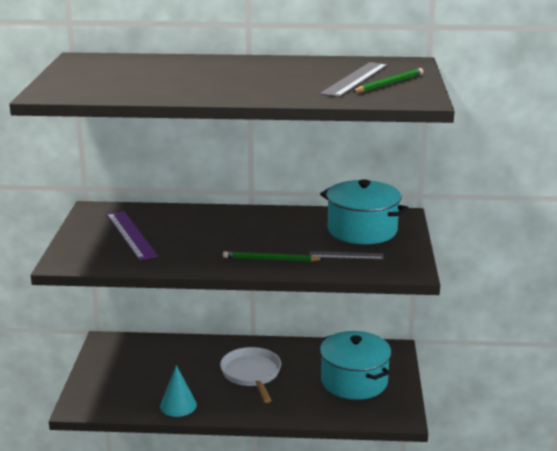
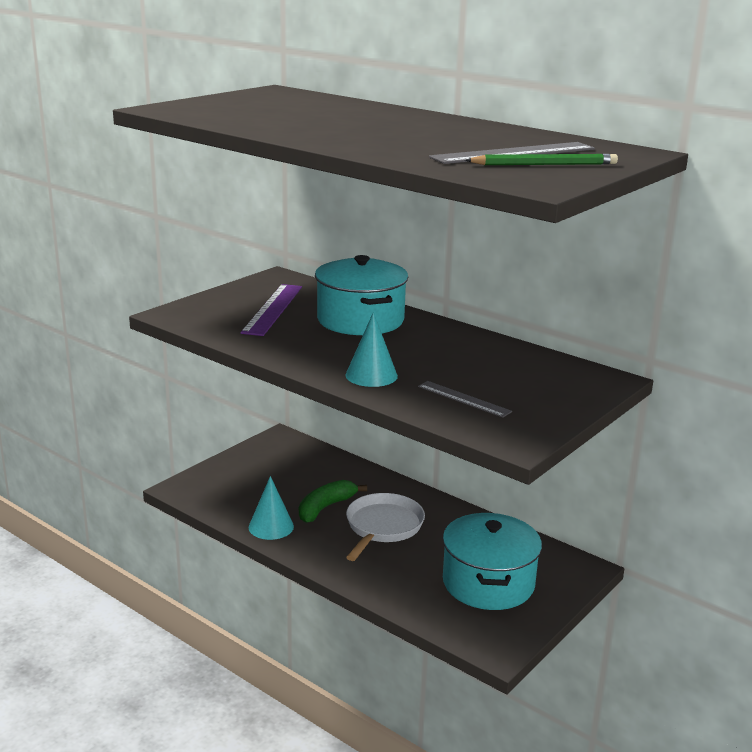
camera: 35 degrees right, 0 degrees up
green pencil [223,251,323,262] -> turquoise cone [345,312,398,387]
turquoise pot [320,179,409,244] -> turquoise pot moved to [315,255,408,335]
none -> green banana [299,480,367,523]

